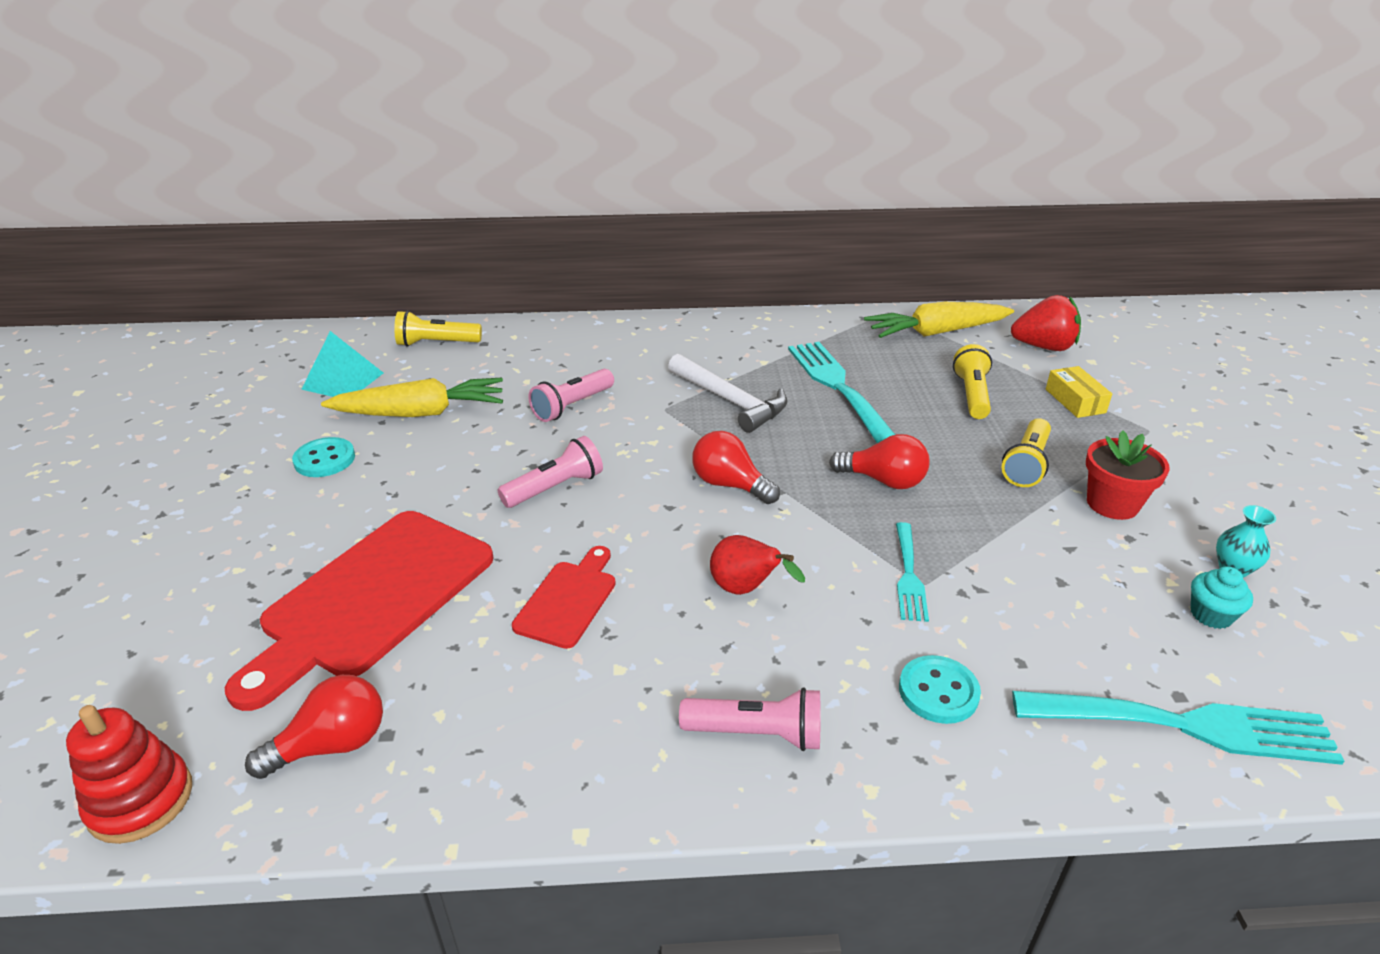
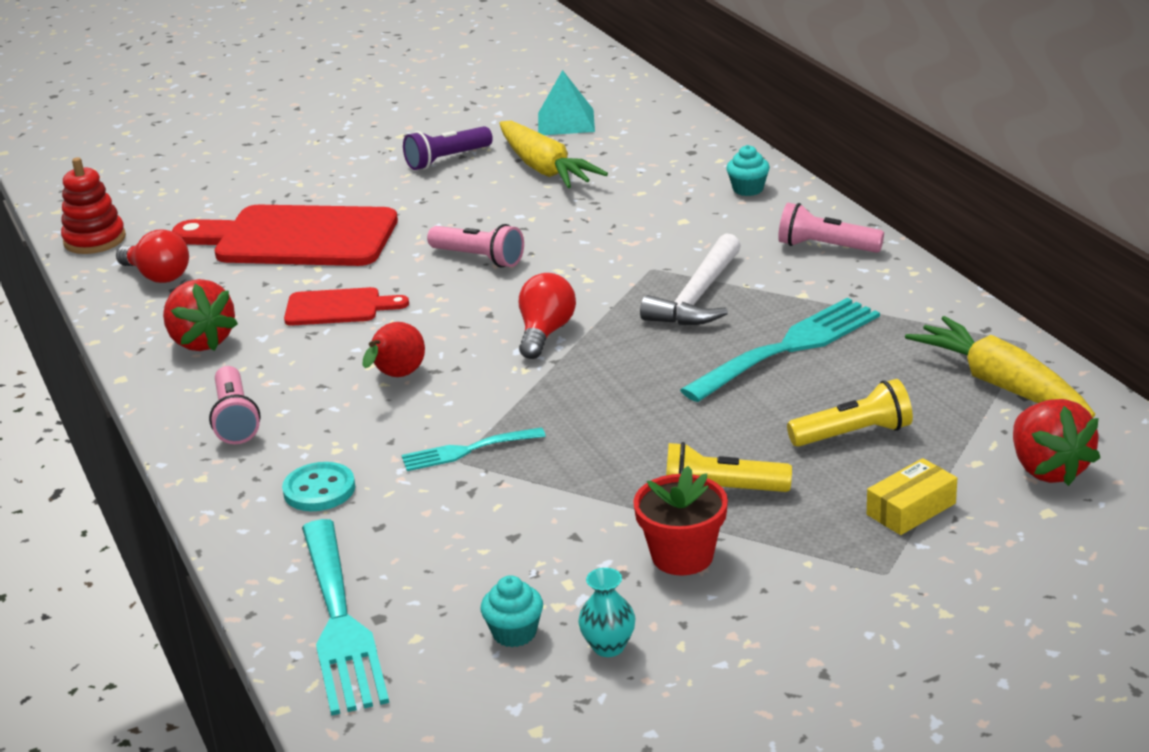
camera: 70 degrees right, 5 degrees down
turquoise button [292,437,355,477] -> purple flashlight [403,126,493,170]
yellow flashlight [394,311,482,347] -> none
pink flashlight [528,369,614,422] -> pink flashlight moved to [778,203,884,253]
red light bulb [829,434,929,489] -> none
none -> red strawberry [163,279,238,351]
none -> turquoise cupcake [726,145,770,196]

